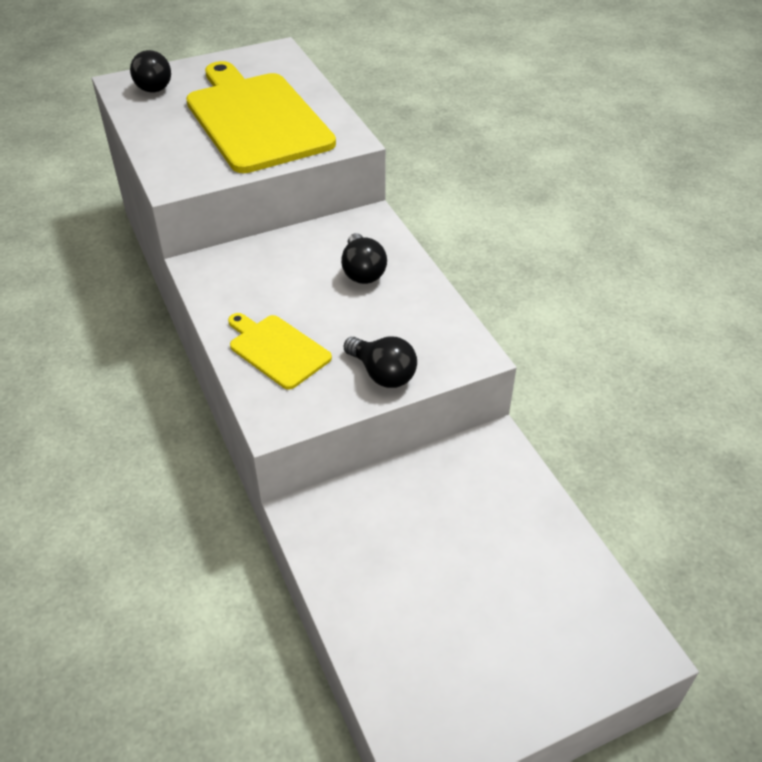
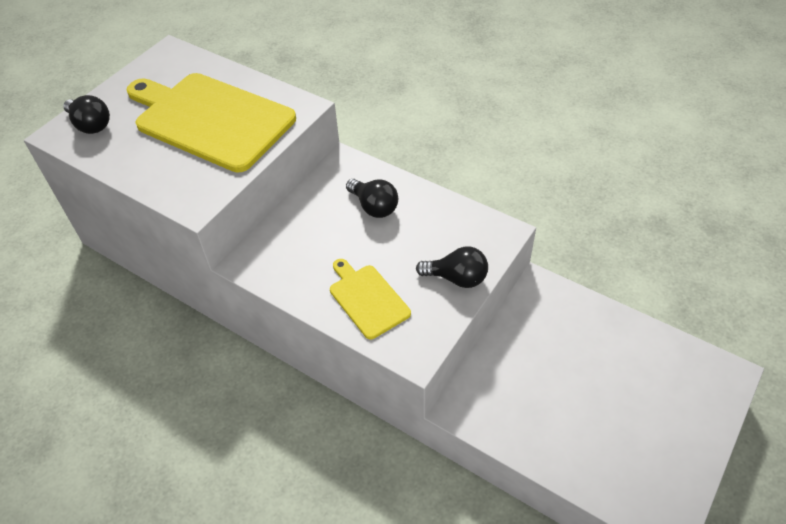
camera: 30 degrees left, 5 degrees up
yellow cutting board [228,313,332,390] -> yellow cutting board turned 45 degrees clockwise [330,259,411,339]

